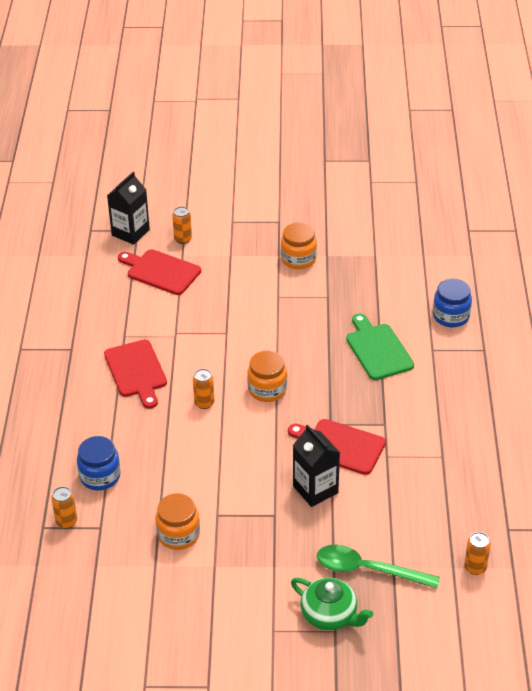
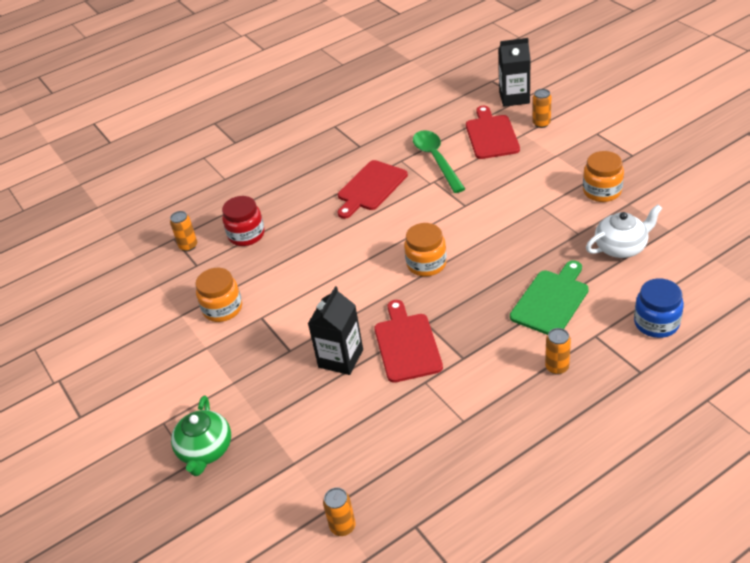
camera: 60 degrees right, 0 degrees up
blue jar [77,436,121,490] -> red jar [222,196,265,246]
orange can [193,369,214,409] -> orange can moved to [545,328,571,375]
green spoon [317,545,440,589] -> green spoon moved to [413,130,465,193]
none -> white teapot [586,204,663,258]

